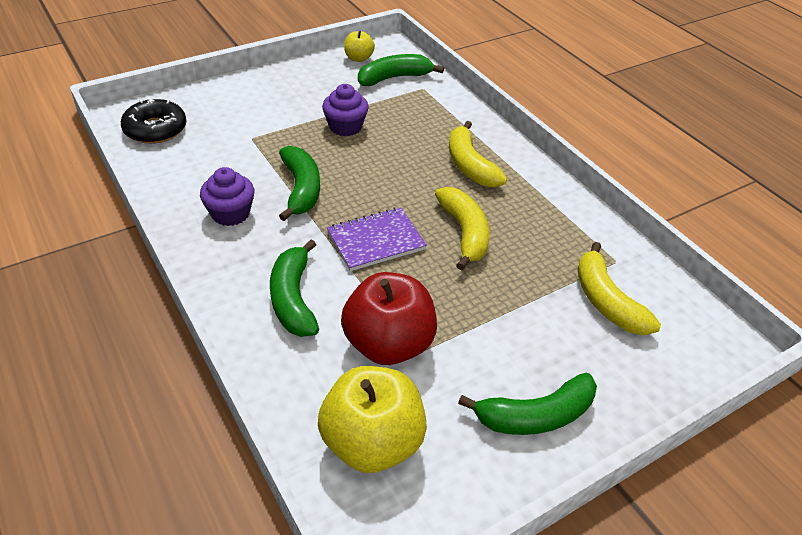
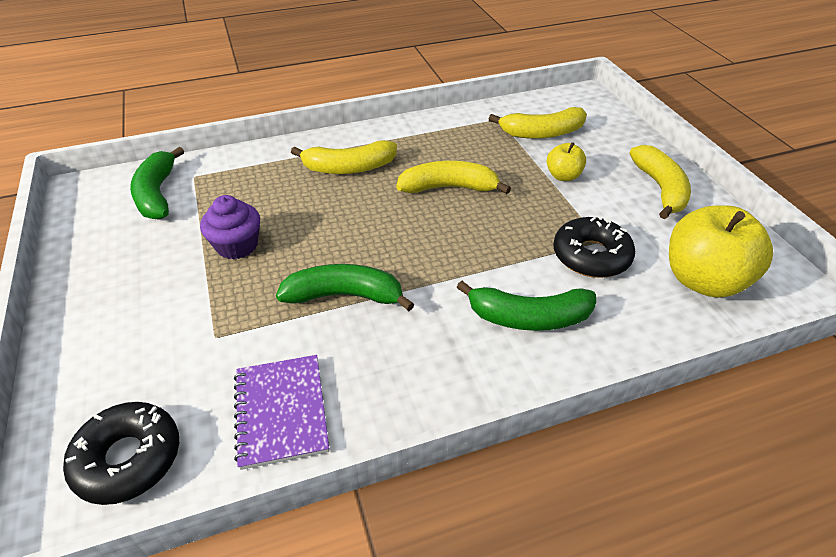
camera: 75 degrees left, 0 degrees up
purple cupcake [200,167,254,226] -> none
purple notebook [327,207,427,271] -> purple notebook moved to [234,355,329,470]
red apple [341,272,437,365] -> black donut [553,215,635,278]
yellow apple [344,31,375,62] -> yellow apple moved to [546,142,586,181]
green banana [458,373,597,435] -> yellow banana [629,145,691,219]

